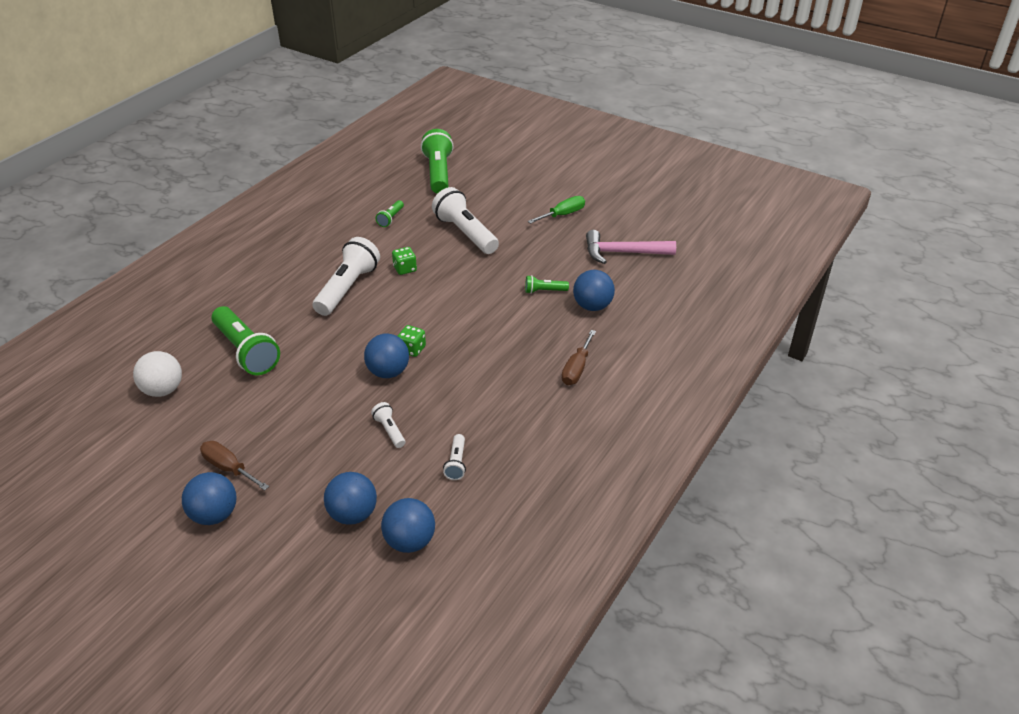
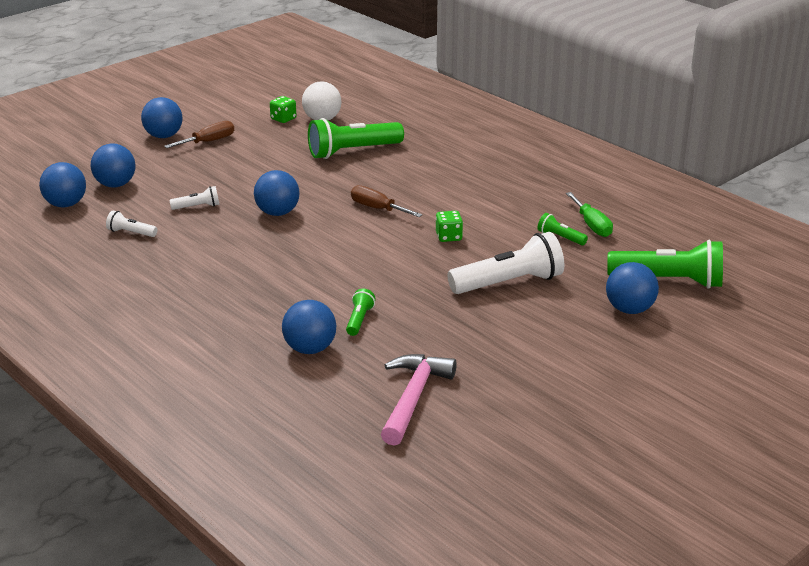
camera: 105 degrees right, 10 degrees down
white flashlight [313,237,380,316] -> none
green dice [398,325,426,357] -> green dice moved to [270,96,297,123]
green screwdriver [527,196,585,224] -> green screwdriver moved to [566,192,613,237]
brown screwdriver [562,330,596,385] -> brown screwdriver moved to [351,185,422,217]
none -> blue ball [606,262,659,314]

